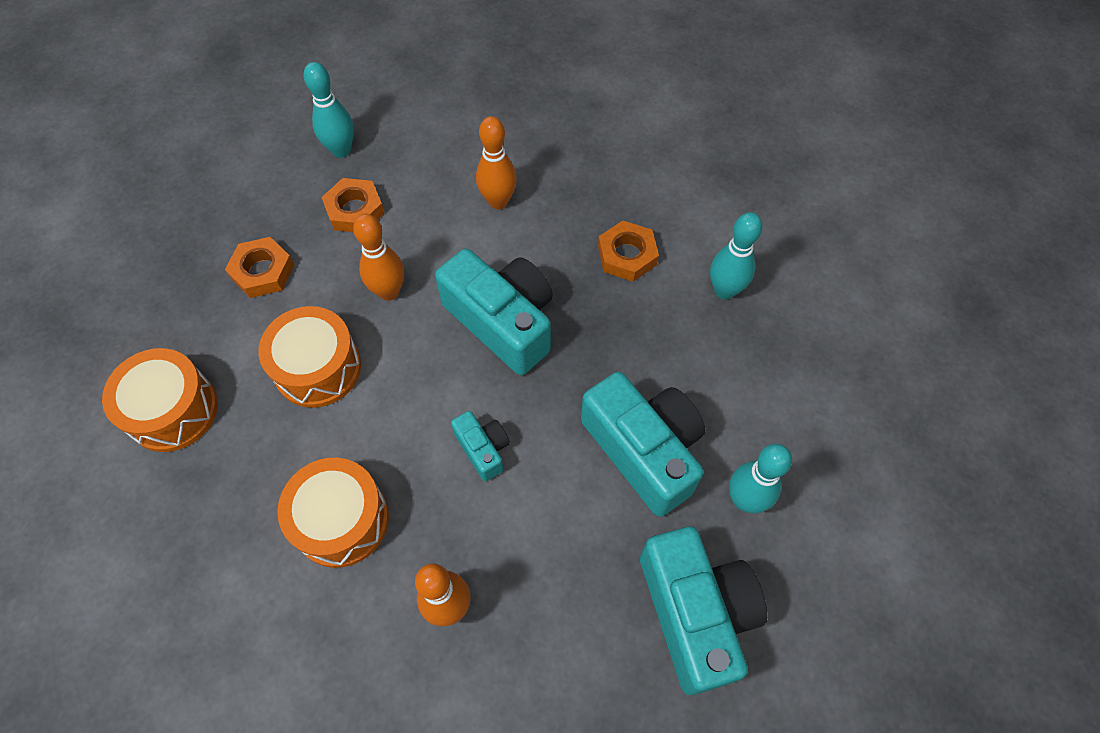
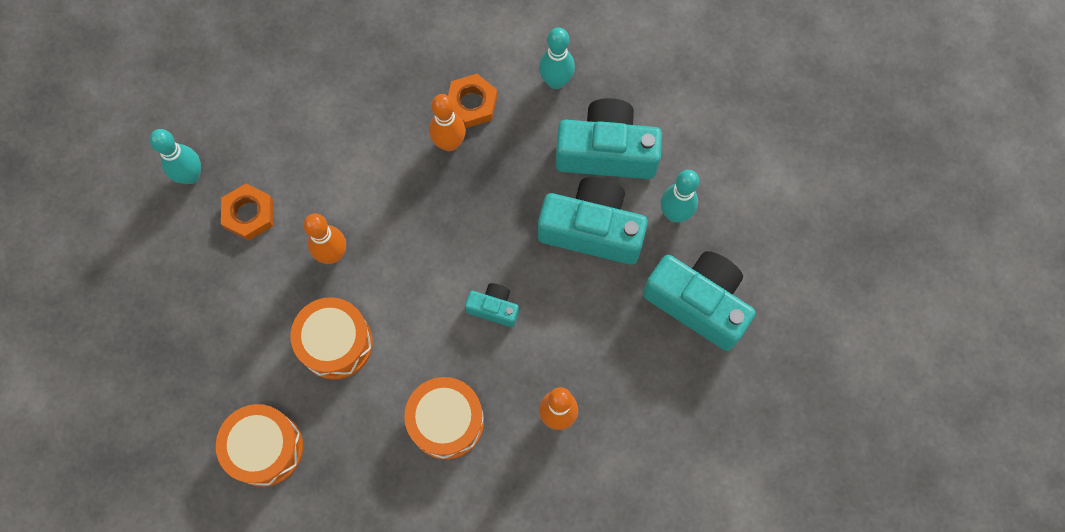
camera: 40 degrees left, 10 degrees up
orange nut [225,237,294,298] -> none
turquoise camera [435,249,553,375] -> turquoise camera moved to [556,98,662,179]
orange bowling pin [476,116,517,209] -> orange bowling pin moved to [429,94,466,151]

